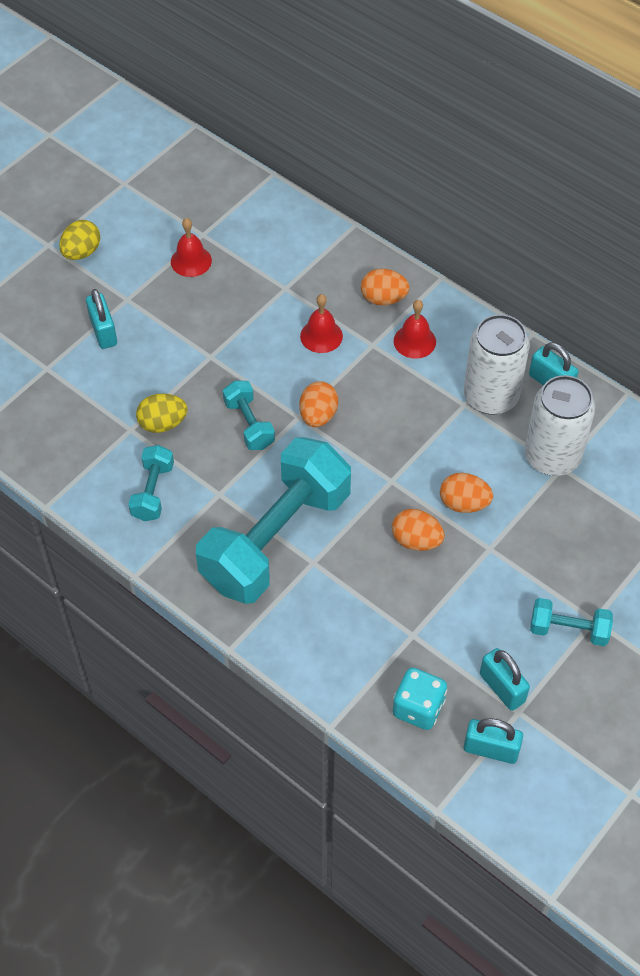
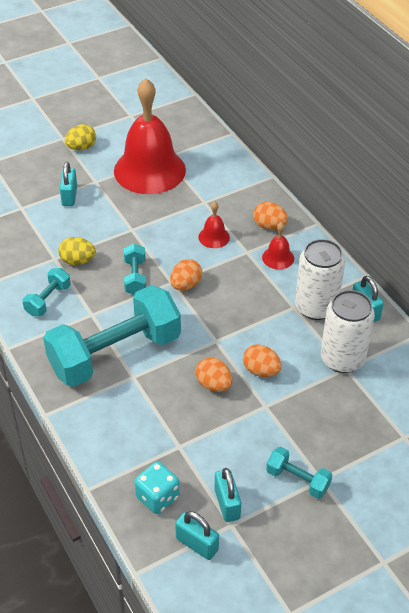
camera: 20 degrees right, 10 degrees down
red bell [171,218,212,277] -> red bell [114,78,186,194], size x2.45

